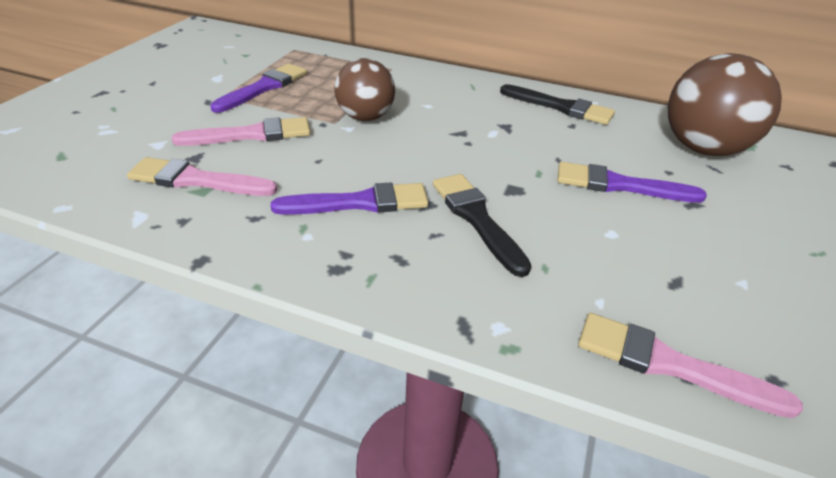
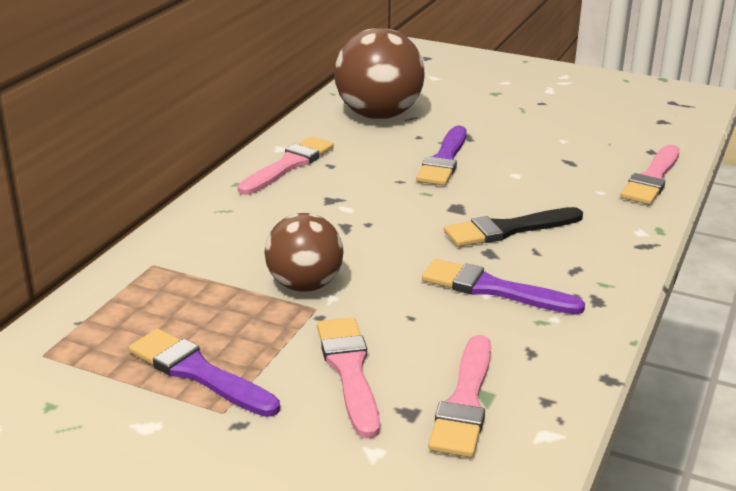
camera: 85 degrees left, 10 degrees down
purple brush [271,183,428,215] -> purple brush turned 60 degrees counterclockwise [422,259,585,314]
black brush [500,84,615,125] -> pink brush [238,136,334,195]

